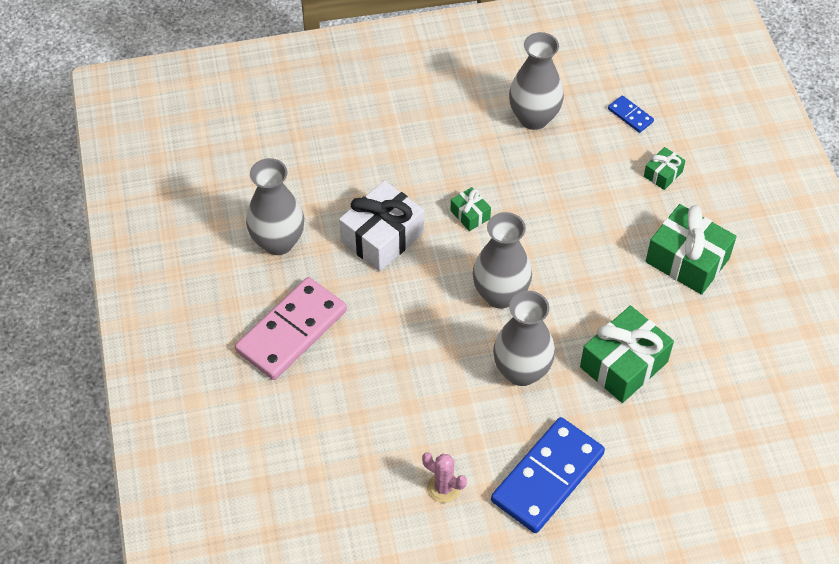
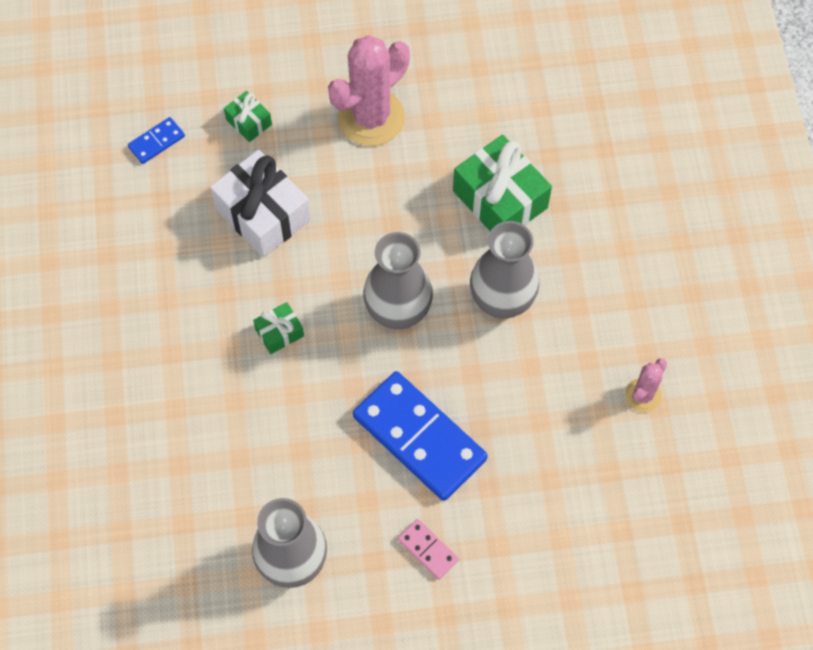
camera: 85 degrees left, 10 degrees up
pink domino [235,277,347,380] -> pink domino [398,519,459,580], size x0.44
white gift [339,180,424,271] -> white gift moved to [210,150,311,257]
blue domino [491,417,605,533] -> blue domino moved to [353,371,488,501]
grey vase [509,32,564,130] -> none
green gift [646,204,737,295] -> pink cactus [328,35,410,146]

